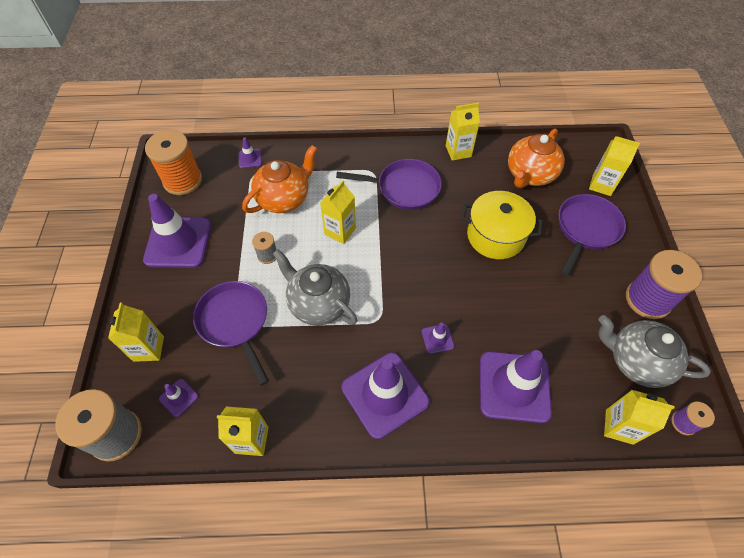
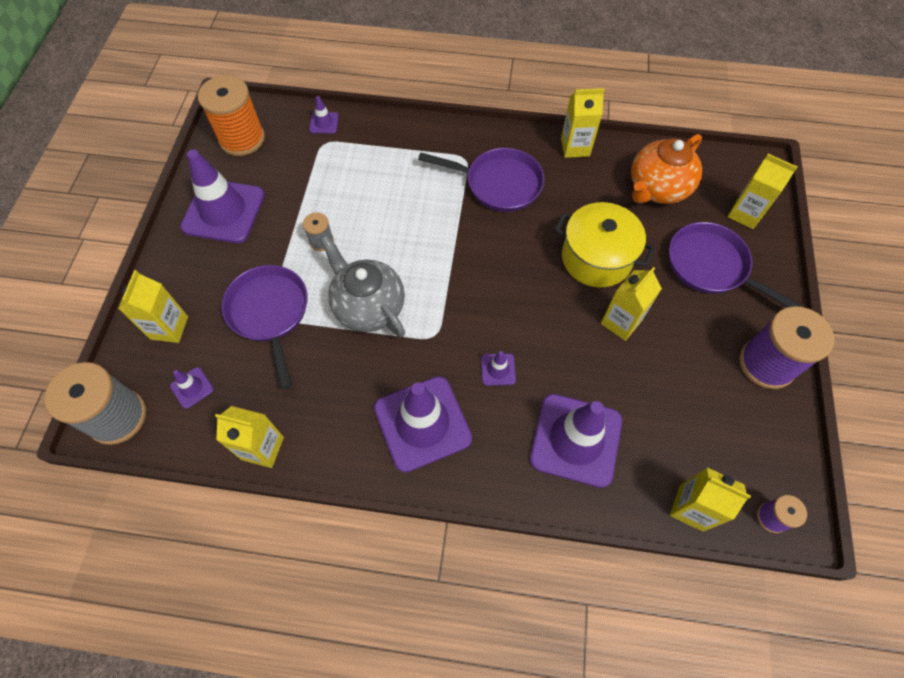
camera: 10 degrees right, 5 degrees up
orange teapot [242,145,317,213] -> none
yellow carton [320,180,356,244] -> yellow carton moved to [601,267,662,341]
purple pan [559,194,626,276] -> purple pan turned 90 degrees counterclockwise [669,222,803,307]
grey teapot [598,315,711,388] -> none

